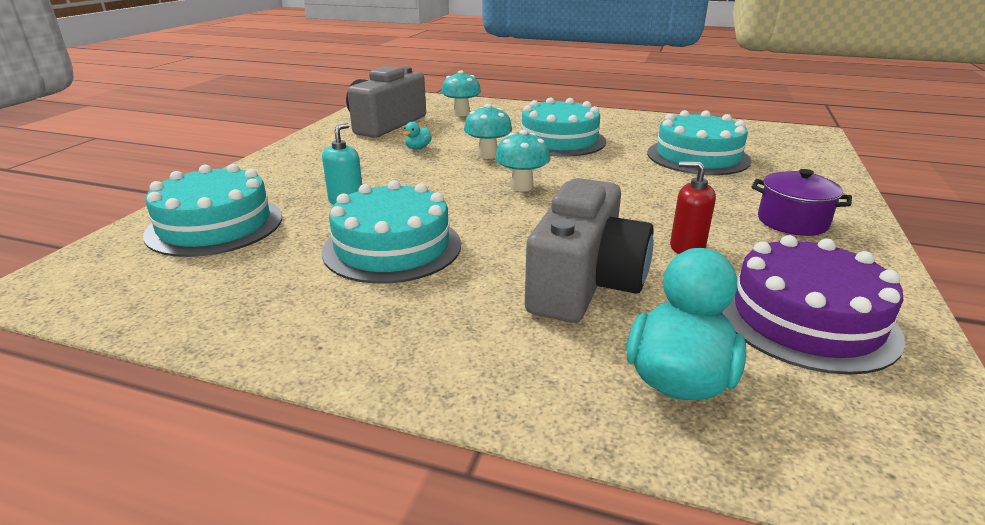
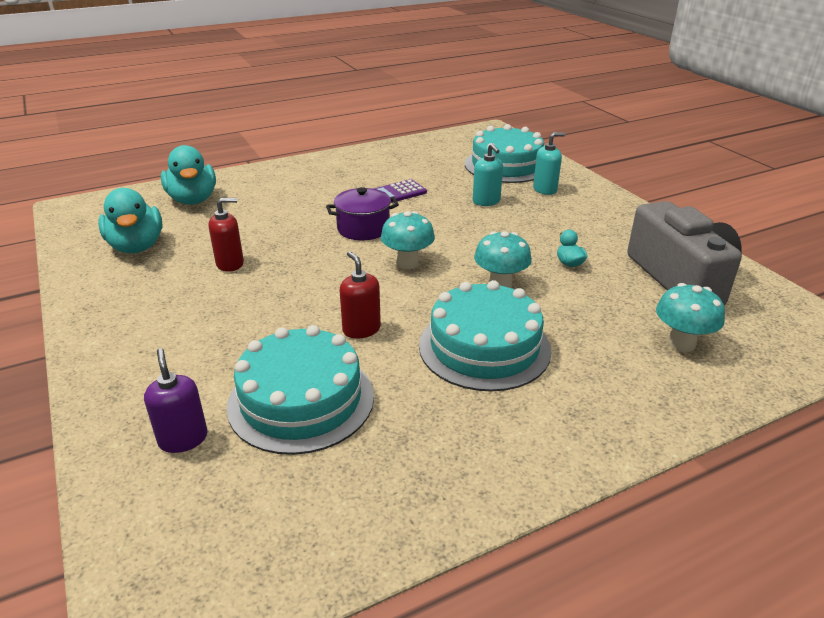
camera: 135 degrees right, 5 degrees up
turquoise cake [322,180,461,284] -> purple calculator [373,179,427,203]
grey camera [525,178,654,323] -> none
purple cake [722,235,905,375] -> turquoise duck [98,188,163,253]
purple pot [752,169,852,236] -> purple pot moved to [326,187,399,240]
none -> purple soap dispenser [144,348,207,453]
none -> red soap dispenser [340,251,381,339]
none -> turquoise soap dispenser [533,132,565,195]

